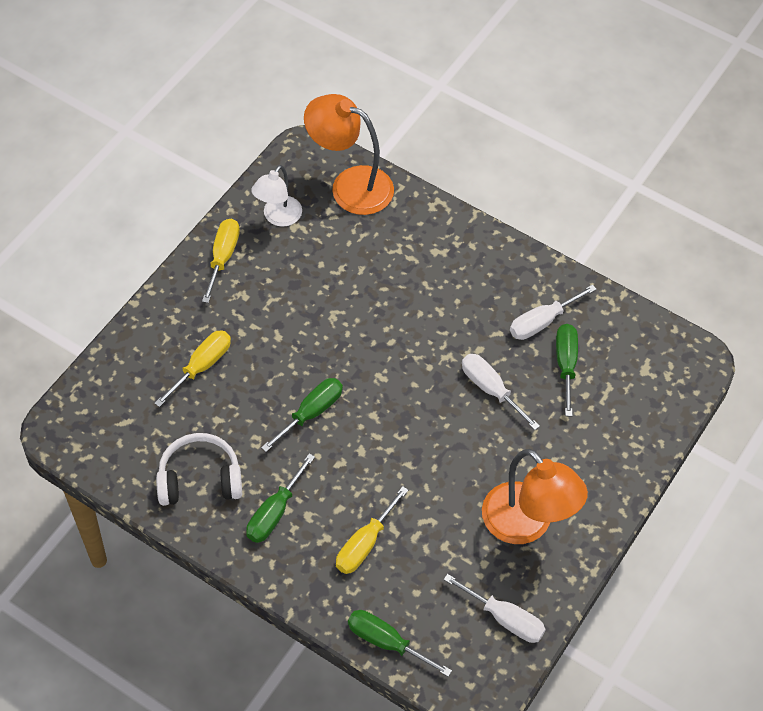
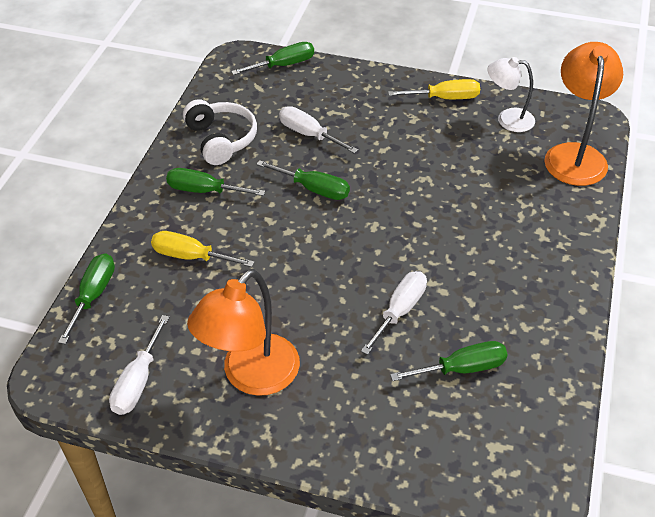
camera: 75 degrees right, 10 degrees down
yellow screwdriver [154,330,231,407] -> none
white screwdriver [510,284,597,340] -> white screwdriver moved to [279,106,358,154]
none -> green screwdriver [231,42,314,75]

